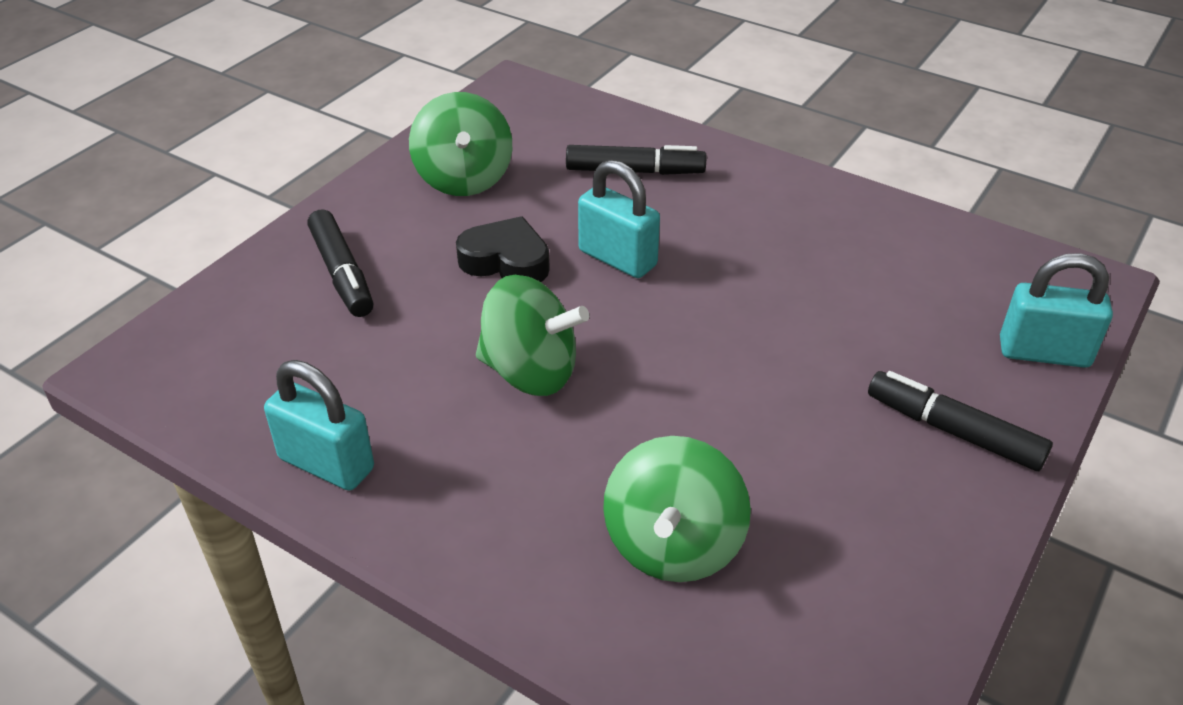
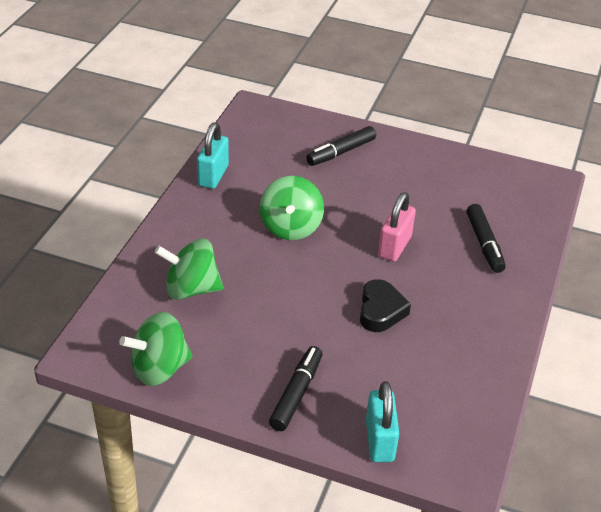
camera: 75 degrees right, 0 degrees up
green spinning top [409,92,512,196] -> green spinning top moved to [119,312,192,386]
black heart [456,216,550,282] -> black heart moved to [360,279,411,332]
turquoise padlock [578,160,660,278] -> pink padlock [378,192,416,262]

